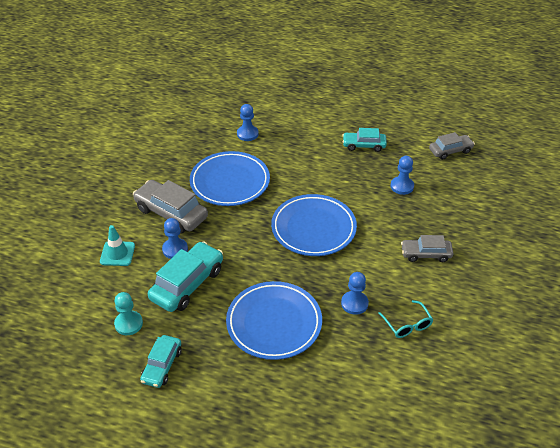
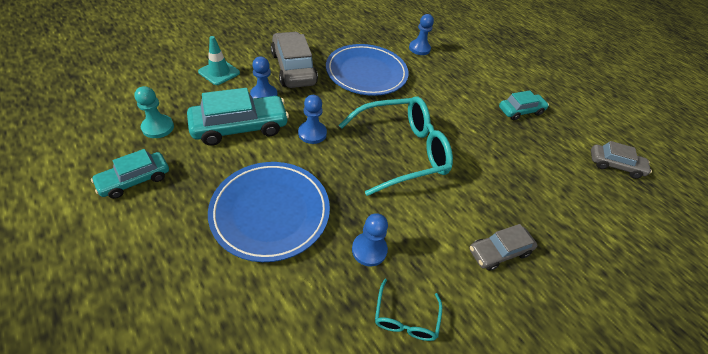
camera: 30 degrees right, 5 degrees up
blue plate [271,194,357,256] -> turquoise glasses [339,96,453,196]
turquoise car [342,128,387,152] -> turquoise car turned 120 degrees clockwise [499,90,549,120]
blue pawn [390,156,414,195] -> blue pawn moved to [298,95,327,144]
grey car [401,235,454,262] -> grey car turned 60 degrees counterclockwise [469,224,537,271]

